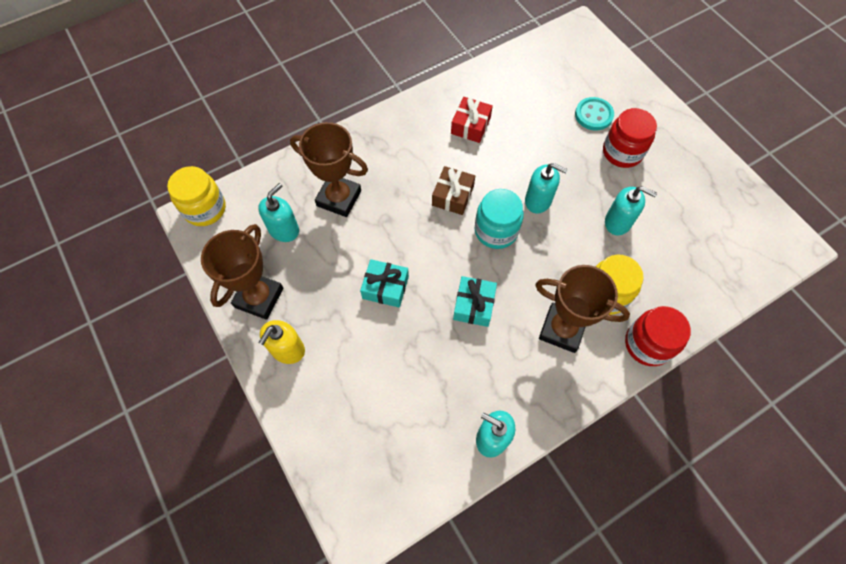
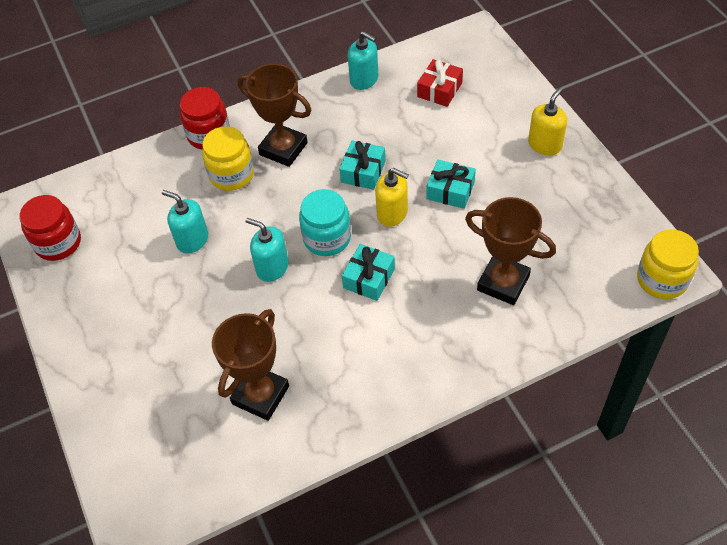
camera: 170 degrees left, 10 degrees down
brown trophy [201,224,283,320] -> brown trophy moved to [212,309,289,421]
turquoise soap dispenser [258,183,299,242] -> none
brown gift [432,166,475,215] -> turquoise gift [342,244,395,301]
red gift [451,97,493,143] -> red gift moved to [417,59,463,107]
turquoise button [575,97,614,130] -> none
red jar [603,108,657,168] -> red jar moved to [19,195,81,261]
none -> yellow soap dispenser [375,168,409,227]

